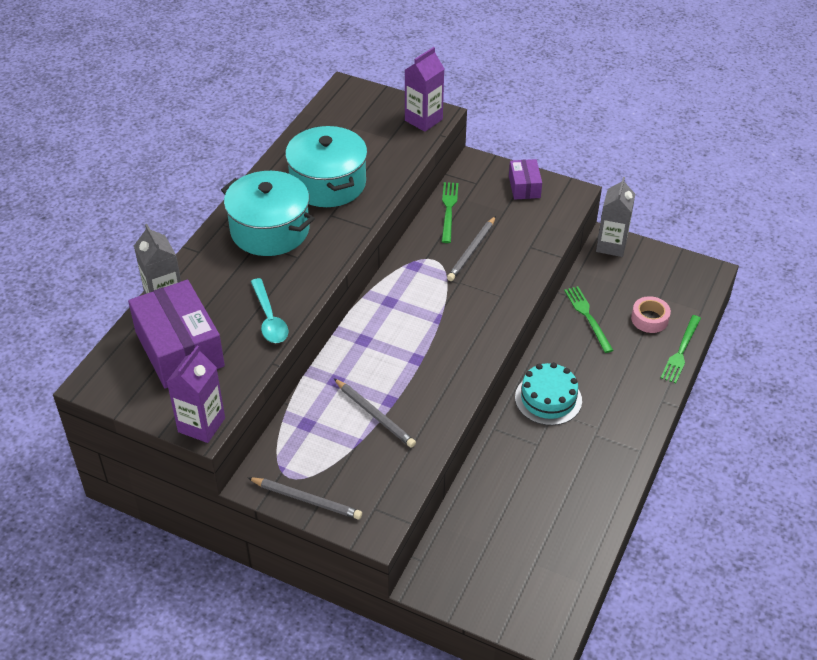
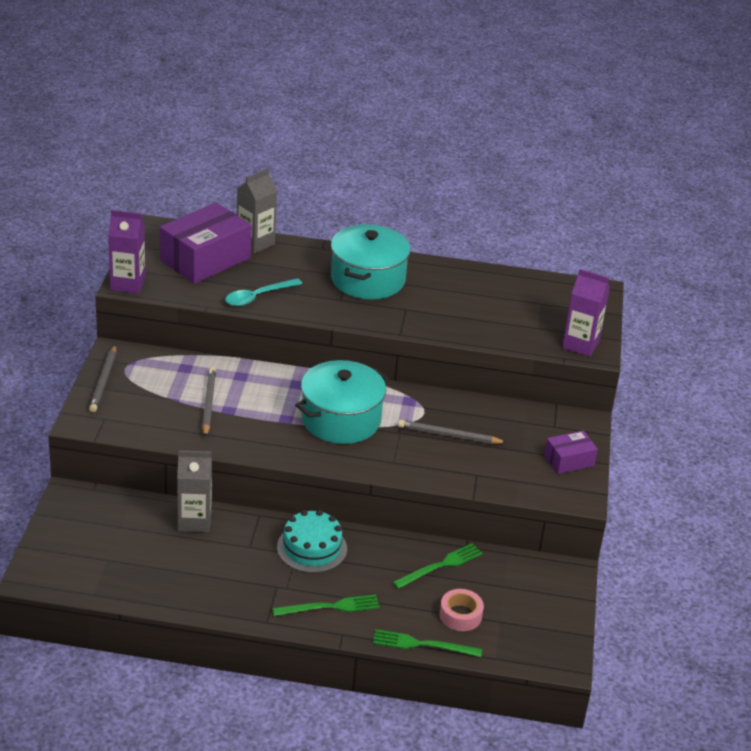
camera: 70 degrees right, 10 degrees down
turquoise pot [285,126,367,207] -> turquoise pot moved to [295,360,390,444]
grey pencil [334,378,416,448] -> grey pencil turned 150 degrees clockwise [202,367,216,437]
green fork [442,182,458,243] -> green fork moved to [272,595,380,616]
grey carton [596,177,635,257] -> grey carton moved to [177,450,212,532]

